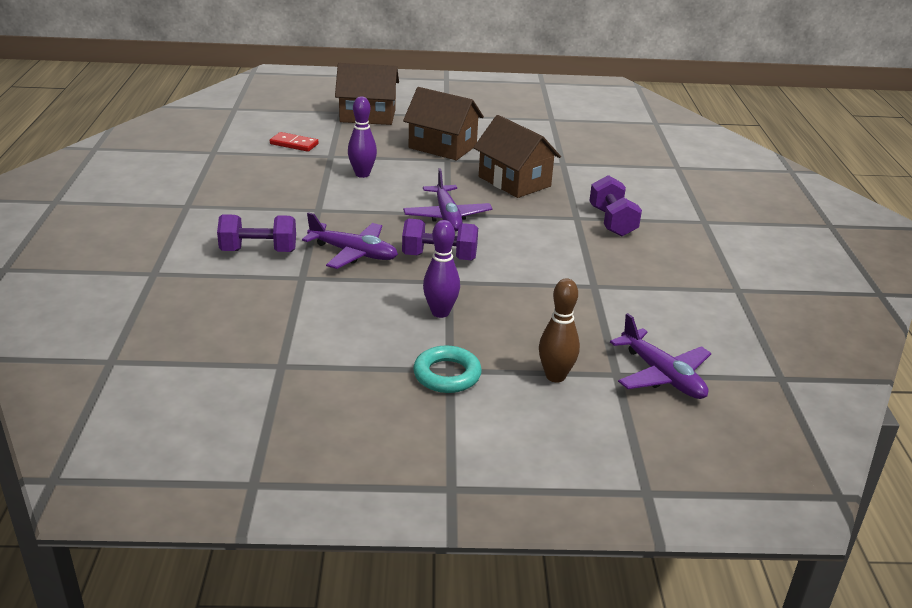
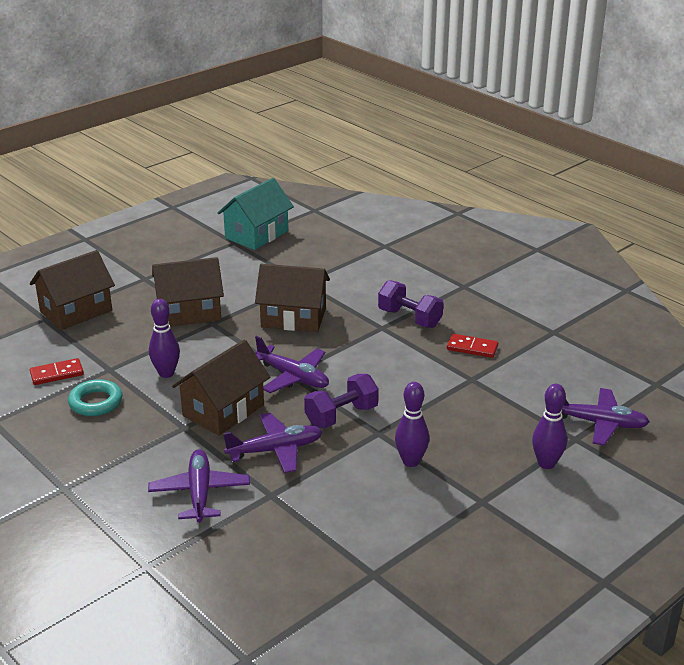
camera: 40 degrees left, 0 degrees up
purple dumbbell [217,214,296,252] -> purple plane [148,449,250,523]
turquoise ring [413,346,482,393] -> turquoise ring moved to [68,379,123,416]
brown bowling pin [539,278,580,382] -> purple bowling pin [532,384,567,469]
none -> brown house [172,339,270,436]
none -> turquoise house [218,178,294,250]
none -> red domino [447,334,498,358]

